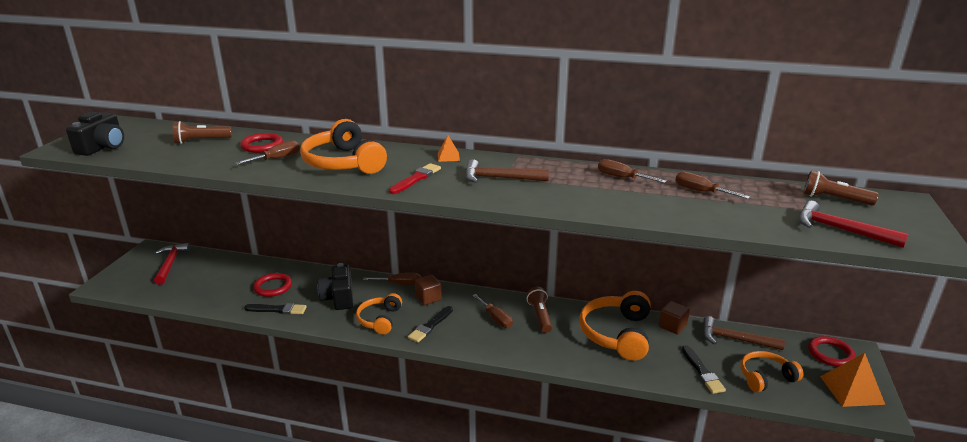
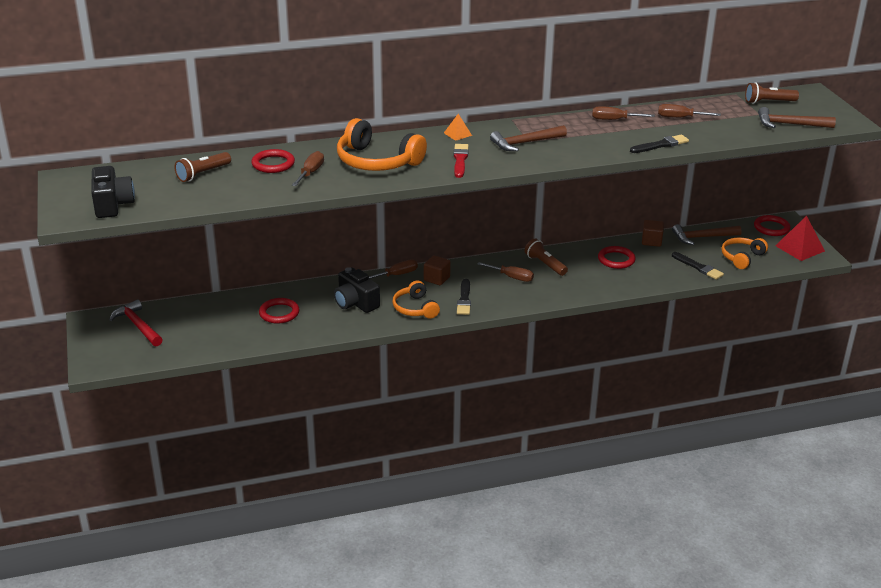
camera: 30 degrees left, 5 degrees up
black brush [244,303,307,314] -> black brush moved to [630,135,689,153]
orange headphones [580,291,650,361] -> red ring [598,246,636,269]
red hammer [798,201,909,248] -> brown hammer [758,107,836,128]
orange pyramid [820,353,885,407] -> red pyramid [775,216,825,261]

